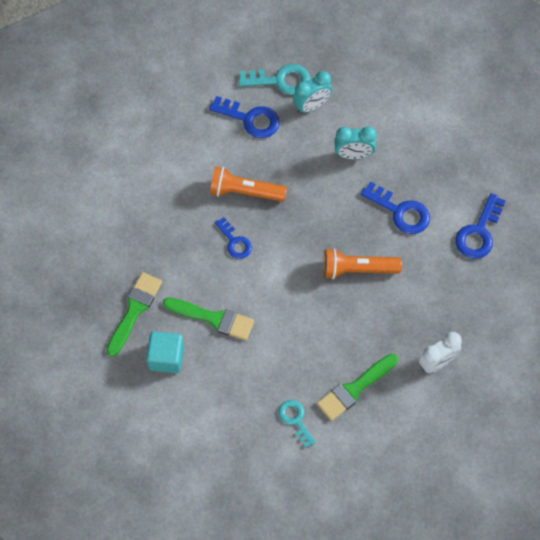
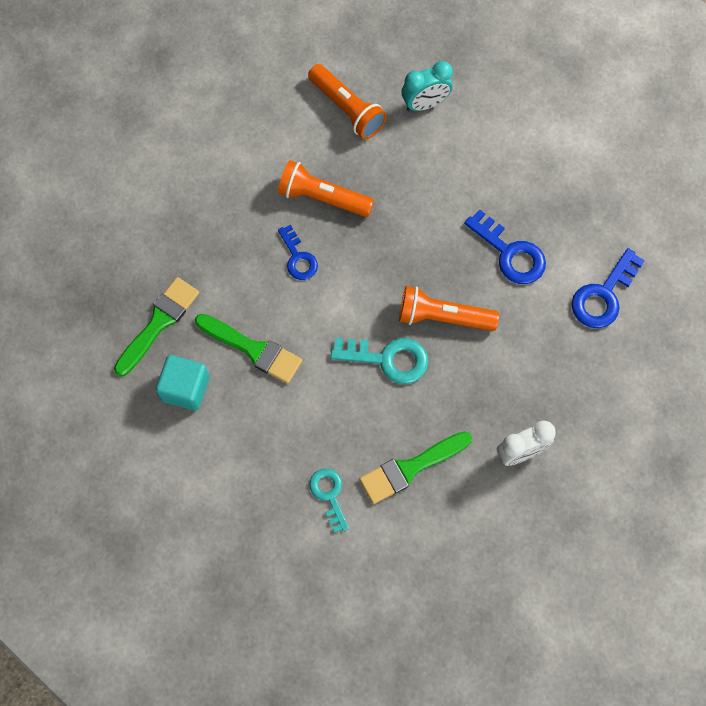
camera: 10 degrees right, 5 degrees up
blue key [209,96,280,138] -> orange flashlight [308,64,387,139]
turquoise key [238,64,311,95] -> turquoise key moved to [331,338,428,384]
turquoise clock [334,126,377,159] -> none

